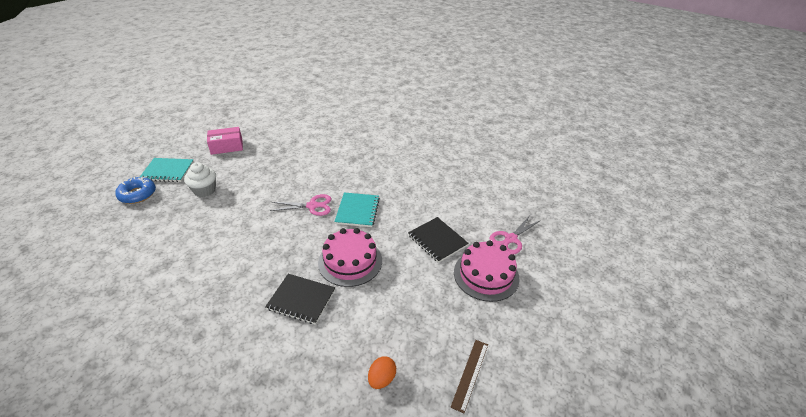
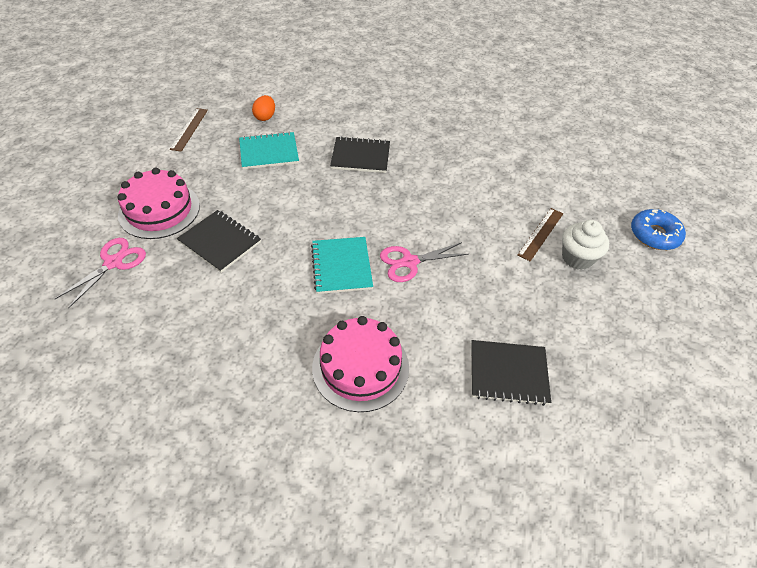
camera: 165 degrees right, 10 degrees up
turquoise notebook [140,158,194,182] -> turquoise notebook moved to [239,132,299,170]
pink box [207,127,243,155] -> none
pink cake [318,228,382,287] -> pink cake moved to [312,316,409,412]
none -> black notebook [471,340,551,406]
none -> brown ruler [517,208,563,261]

